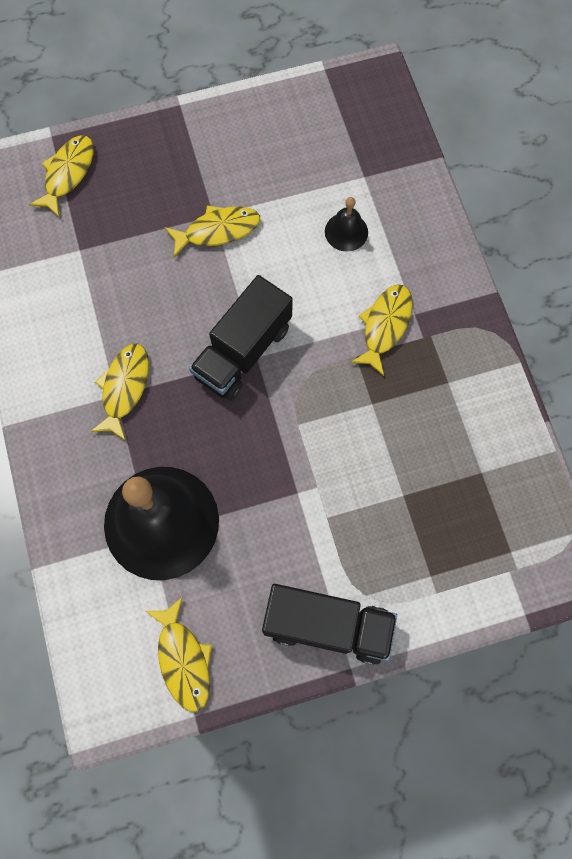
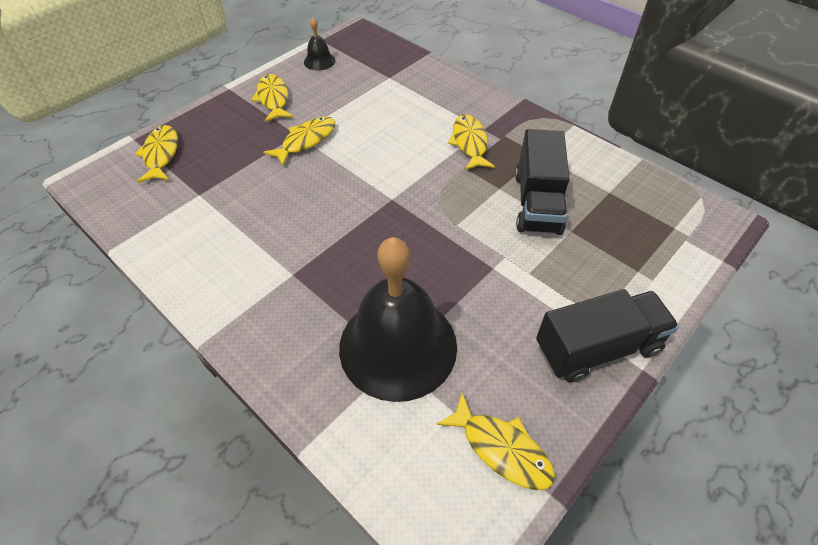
camera: 30 degrees left, 20 degrees down
yellow fish [90,344,149,441] -> yellow fish moved to [251,74,293,122]
black truck [189,275,293,400] -> black truck moved to [515,129,570,235]
black bell [325,197,368,252] -> black bell moved to [304,18,336,71]

